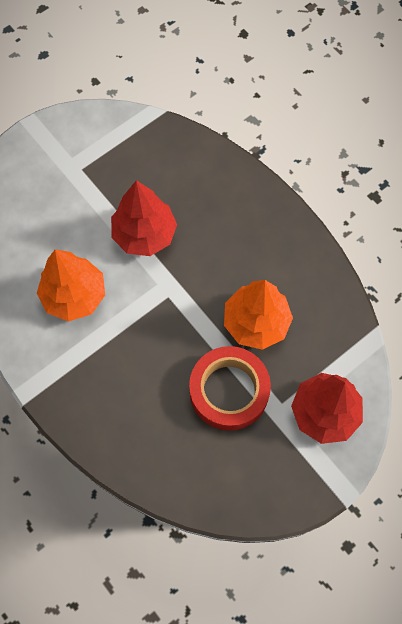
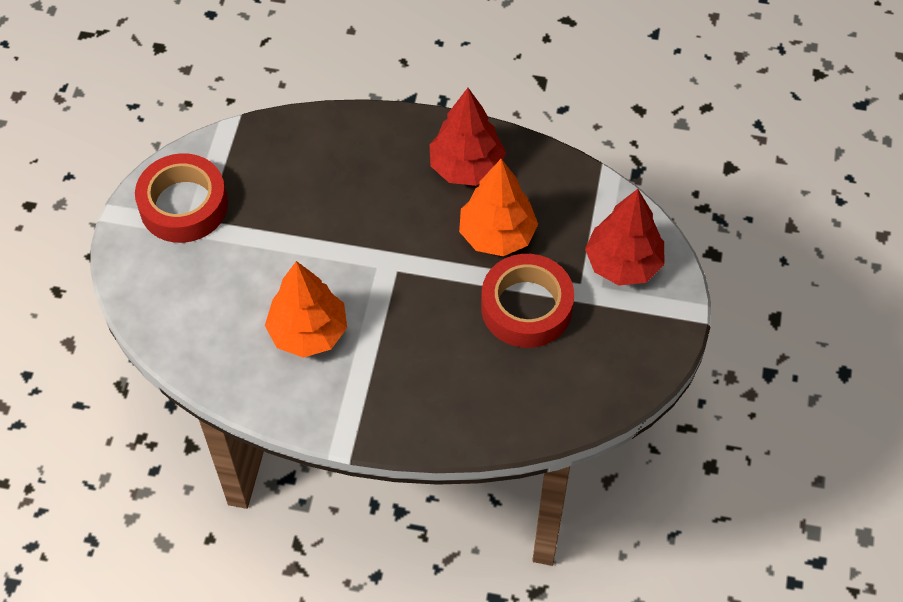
camera: 40 degrees left, 10 degrees down
red tree [111,180,177,256] -> red tree moved to [429,88,506,186]
none -> red tape [135,153,228,243]

